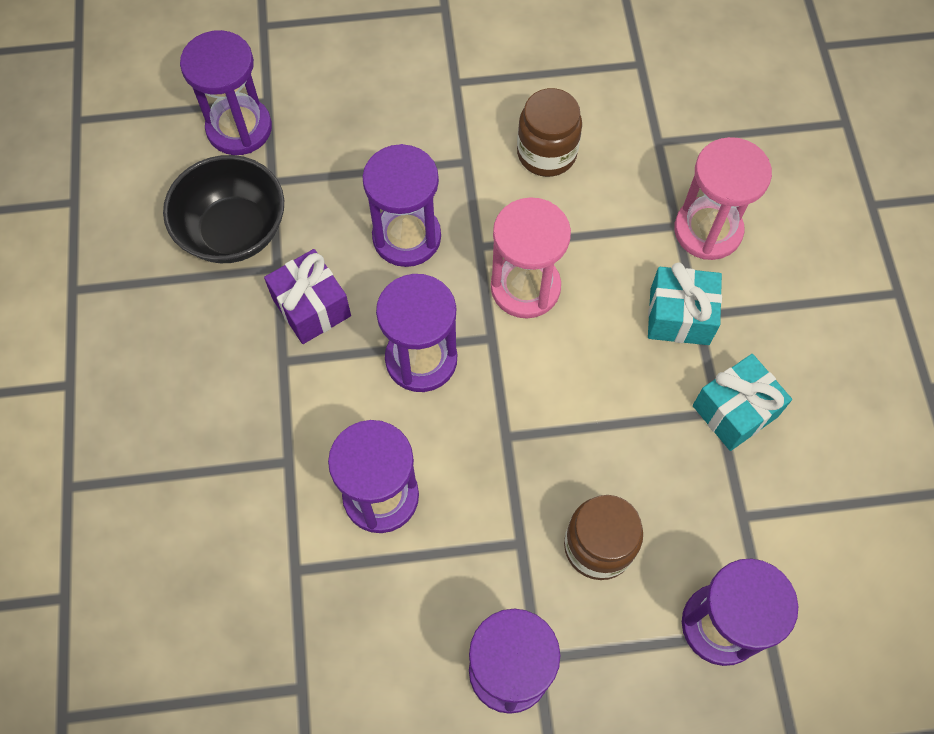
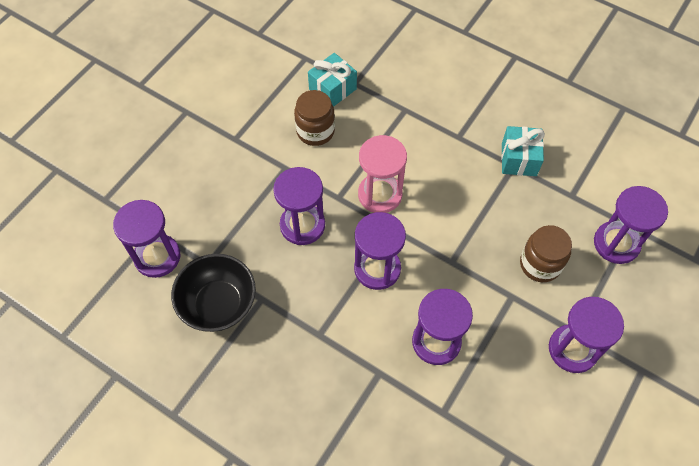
camera: 50 degrees left, 5 degrees down
purple gift [264,249,351,344] -> none
turquoise gift [648,262,722,345] -> turquoise gift moved to [308,53,357,107]
pink hourglass [674,137,772,260] -> none

